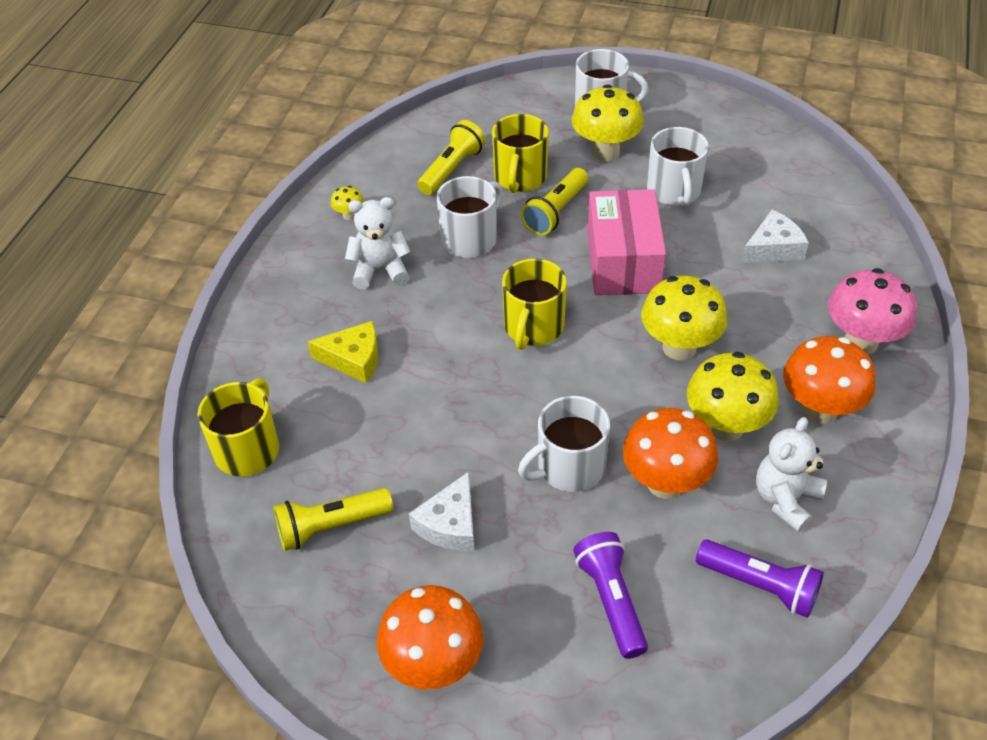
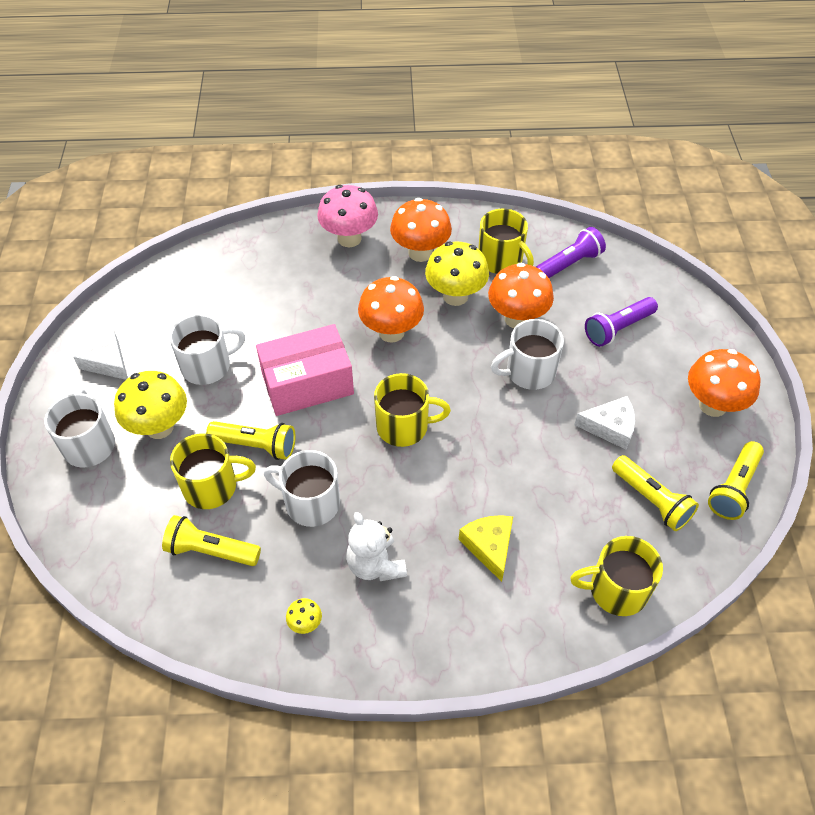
camera: 110 degrees left, 5 degrees up
white mug [518,396,610,492] -> white mug turned 120 degrees clockwise [491,319,564,390]
yellow mushroom [641,276,727,360] -> orange mushroom [358,276,424,343]
purple flashlight [696,539,824,618] -> purple flashlight turned 45 degrees clockwise [536,227,606,278]
white cheese [742,210,809,263] -> white cheese moved to [73,329,128,380]
white teddy bear [756,417,827,532] -> yellow mug [478,209,534,274]
none -> yellow flashlight [708,441,764,520]

